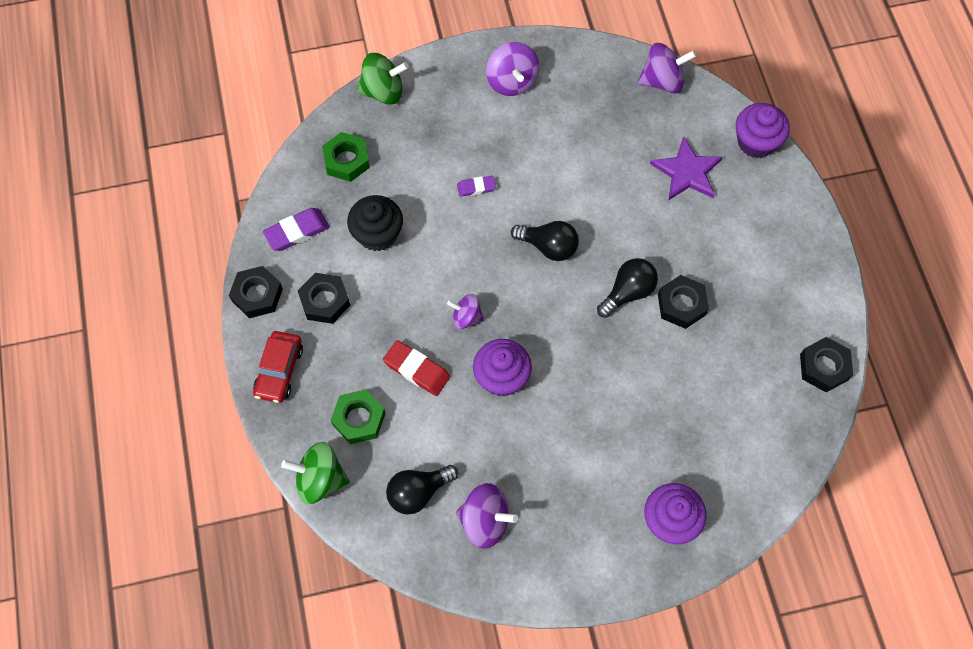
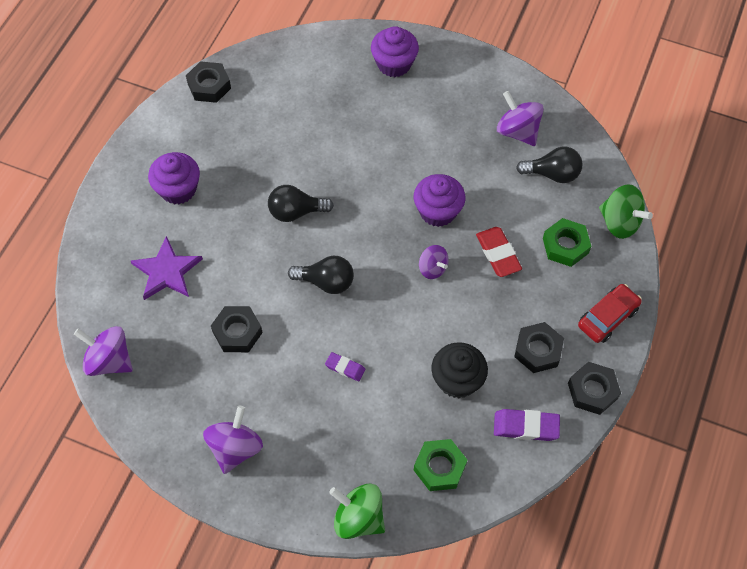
camera: 145 degrees left, 5 degrees down
black light bulb [511,221,579,261] -> black light bulb turned 135 degrees clockwise [288,256,354,294]
black nut [658,275,709,329] -> black nut moved to [211,306,263,352]
purple cupcake [736,103,790,158] -> purple cupcake moved to [148,152,200,205]

